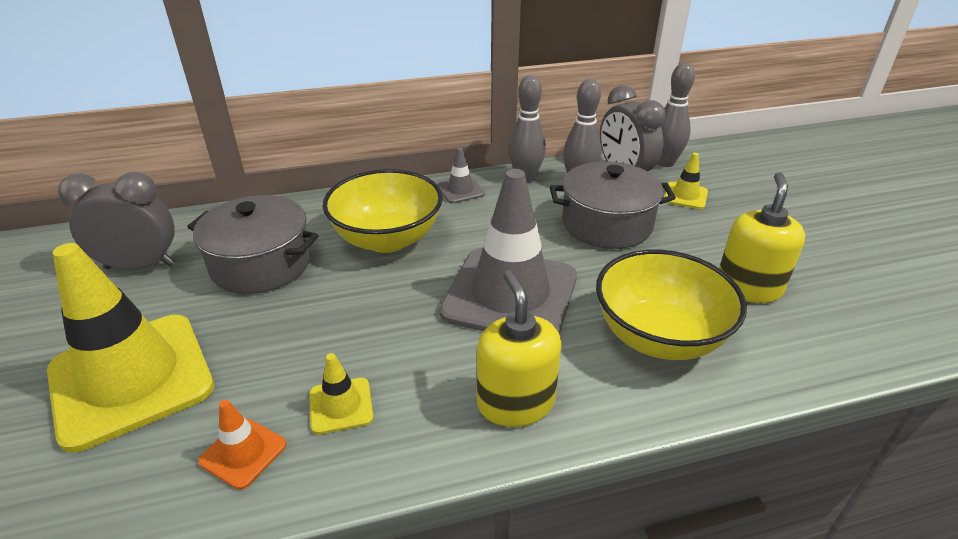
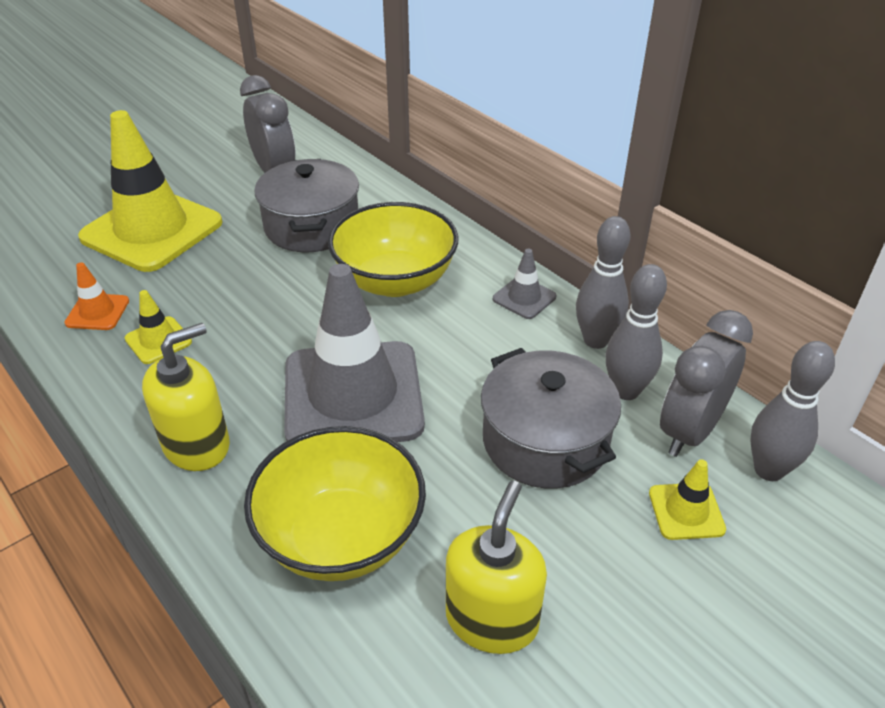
camera: 65 degrees right, 5 degrees up
yellow soap dispenser [719,172,805,303] -> yellow soap dispenser turned 60 degrees counterclockwise [446,481,547,654]

